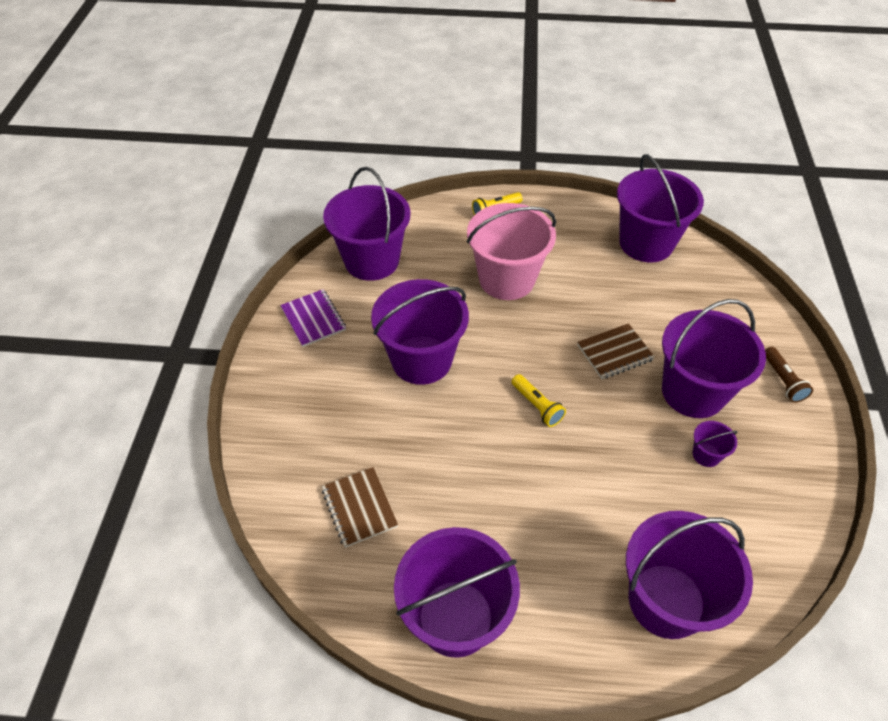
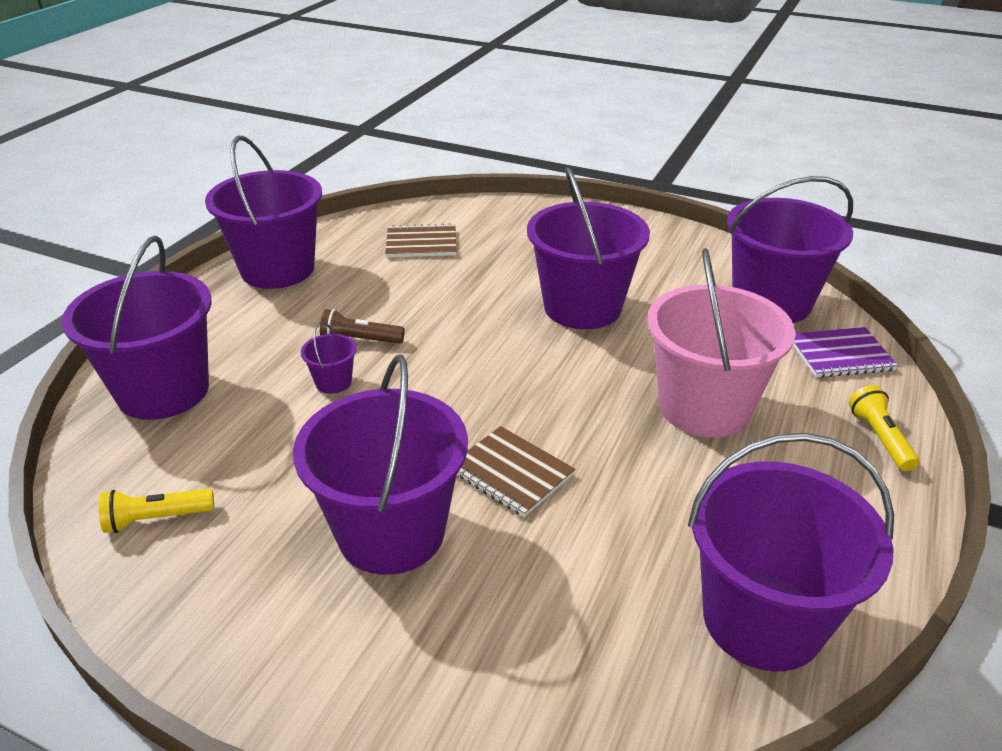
camera: 110 degrees right, 15 degrees down
purple notebook [280,289,346,347] -> purple notebook moved to [793,327,898,378]
yellow flashlight [512,374,566,427] -> yellow flashlight moved to [99,489,214,533]
brown notebook [577,323,655,379] -> brown notebook turned 45 degrees counterclockwise [457,426,575,517]
purple bucket [693,421,738,467] -> purple bucket moved to [301,321,357,394]
brown flashlight [765,347,813,403] -> brown flashlight moved to [320,309,405,344]

